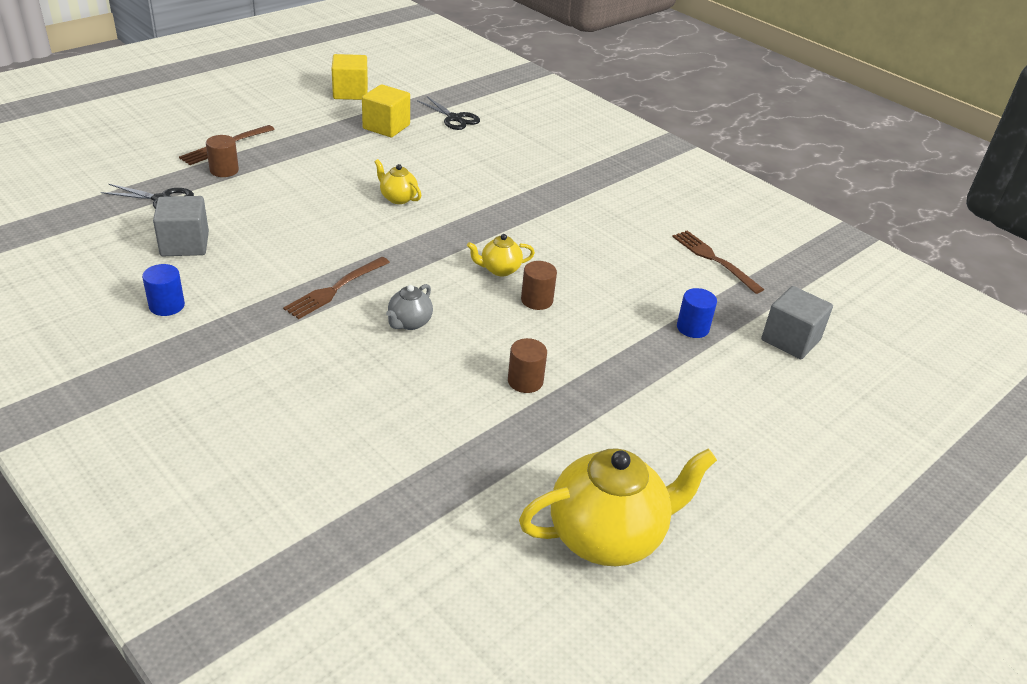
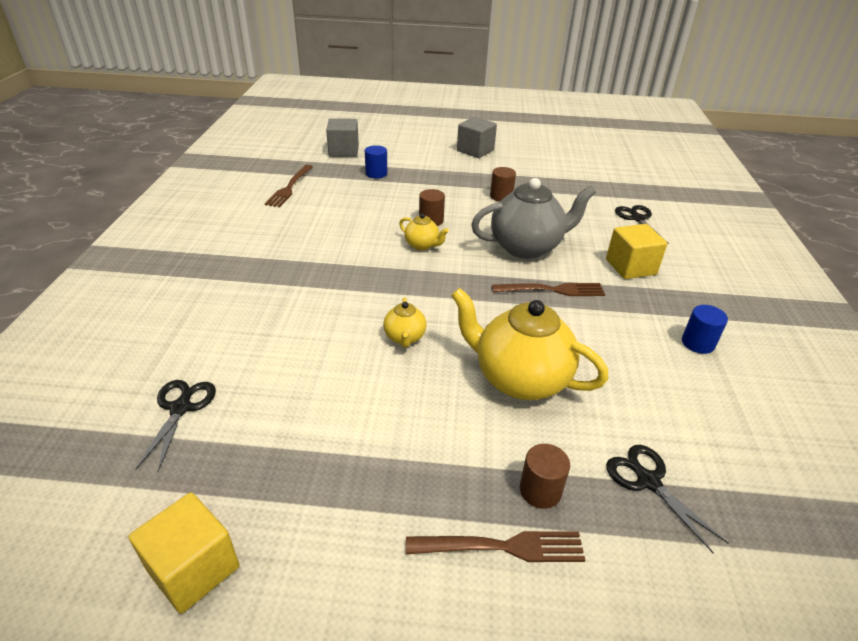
camera: 130 degrees left, 0 degrees up
grey cube [153,196,209,256] -> grey cube moved to [457,117,497,158]
yellow cube [362,84,410,137] -> yellow cube moved to [606,224,667,279]
grey teapot [386,284,433,330] -> grey teapot [471,178,596,259], size x2.11
yellow teapot [519,448,717,566] -> yellow teapot moved to [451,288,608,400]
none -> black scissors [615,205,669,244]

